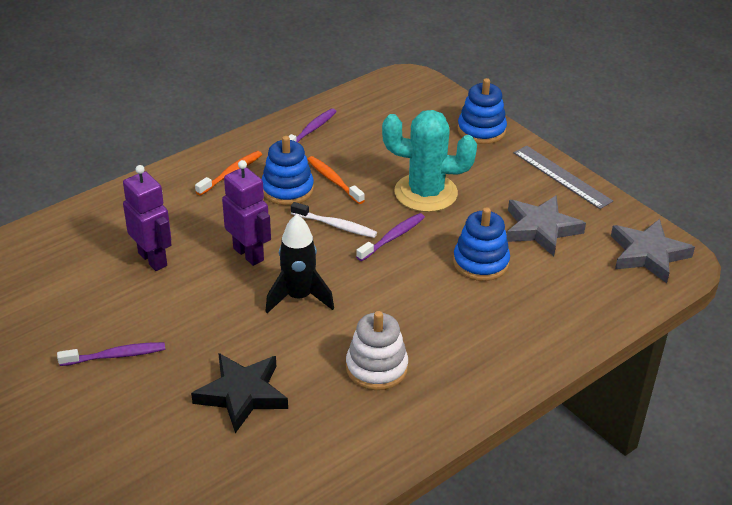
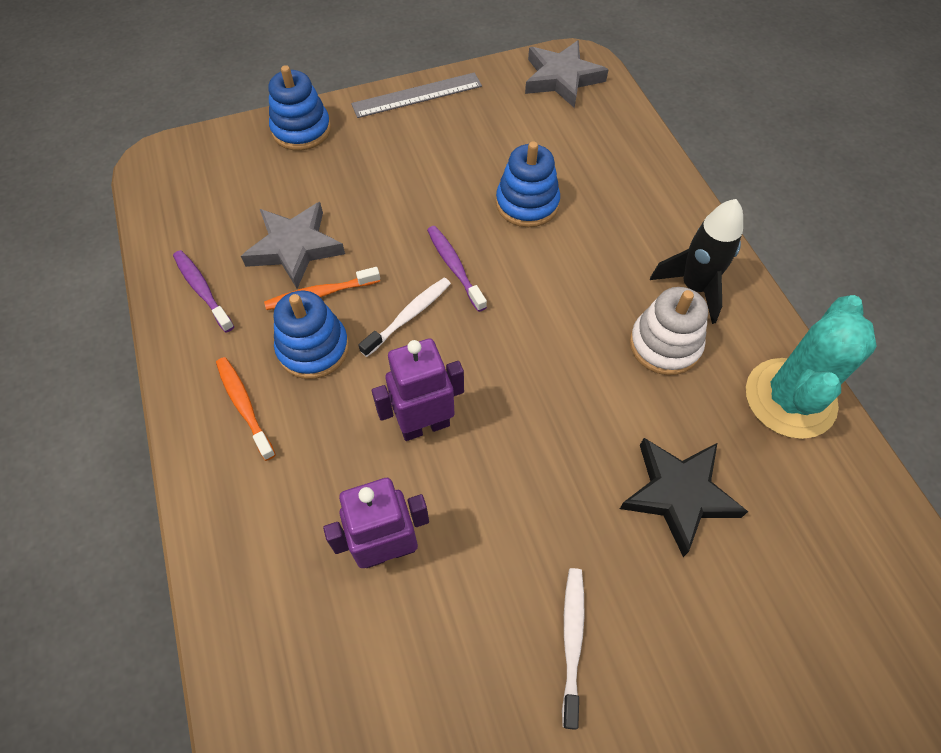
camera: 70 degrees left, 20 degrees up
purple toothbrush [57,342,165,366] -> white toothbrush [562,568,585,730]
black rocket [265,214,334,313] -> black rocket moved to [650,199,743,324]
turquoise cactus [382,110,477,212] -> turquoise cactus moved to [746,295,877,439]
grey star [506,195,586,256] -> grey star moved to [241,202,345,289]

